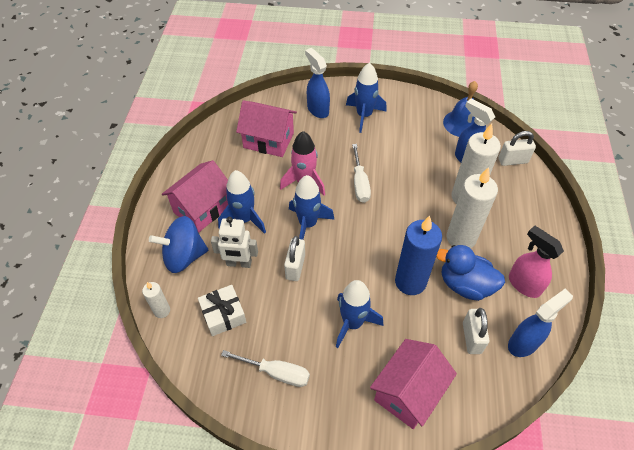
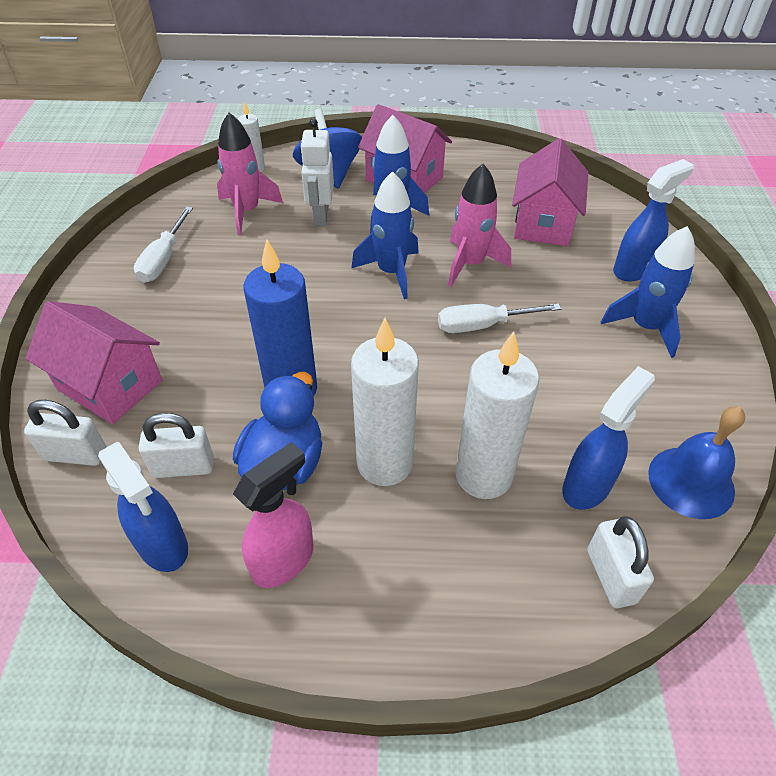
camera: 85 degrees right, 5 degrees down
white gift [198,285,246,336] -> pink rocket [217,113,283,235]
white padlock [284,236,305,281] -> white padlock moved to [24,400,106,466]
blue rocket [336,280,383,348] -> none

